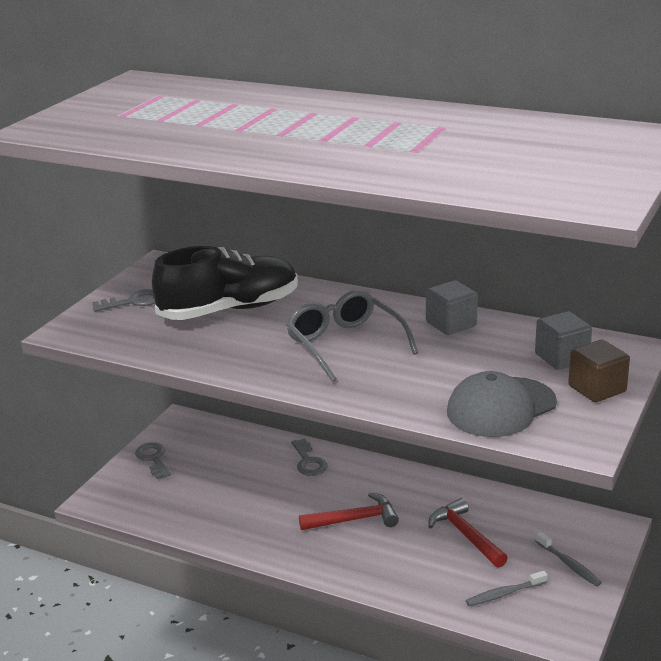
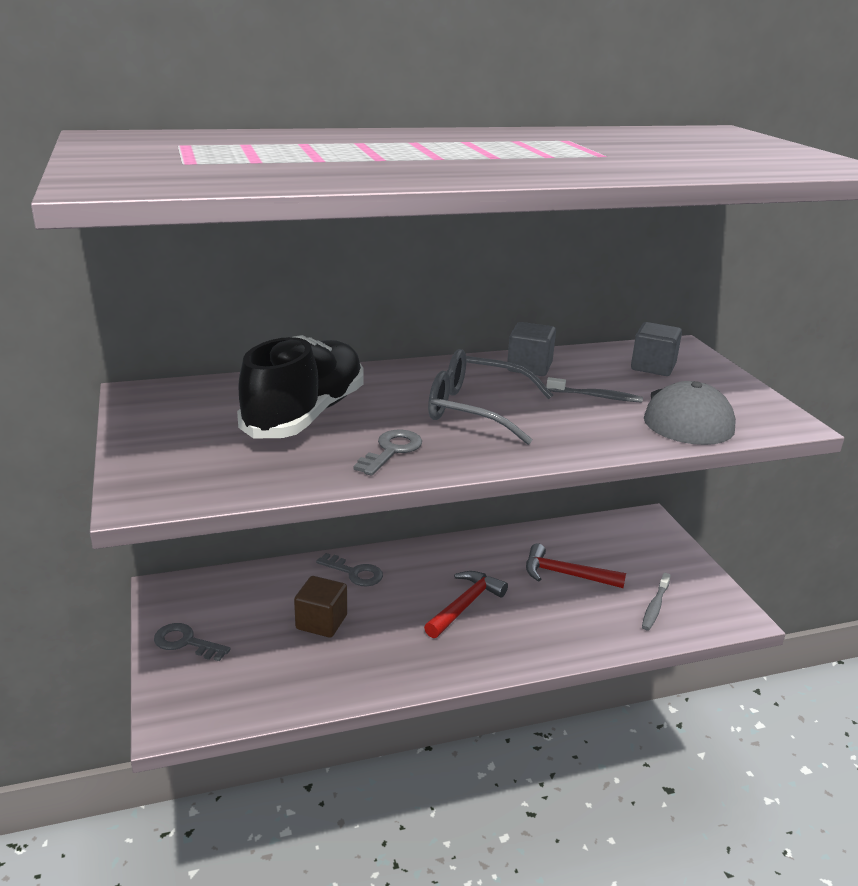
camera: 45 degrees left, 0 degrees up
grey key [92,289,155,311] -> grey key moved to [353,430,422,476]
grey toothbrush [535,532,602,587] -> grey toothbrush moved to [546,377,643,403]
brown cube [568,340,630,402] -> brown cube moved to [294,576,347,638]

